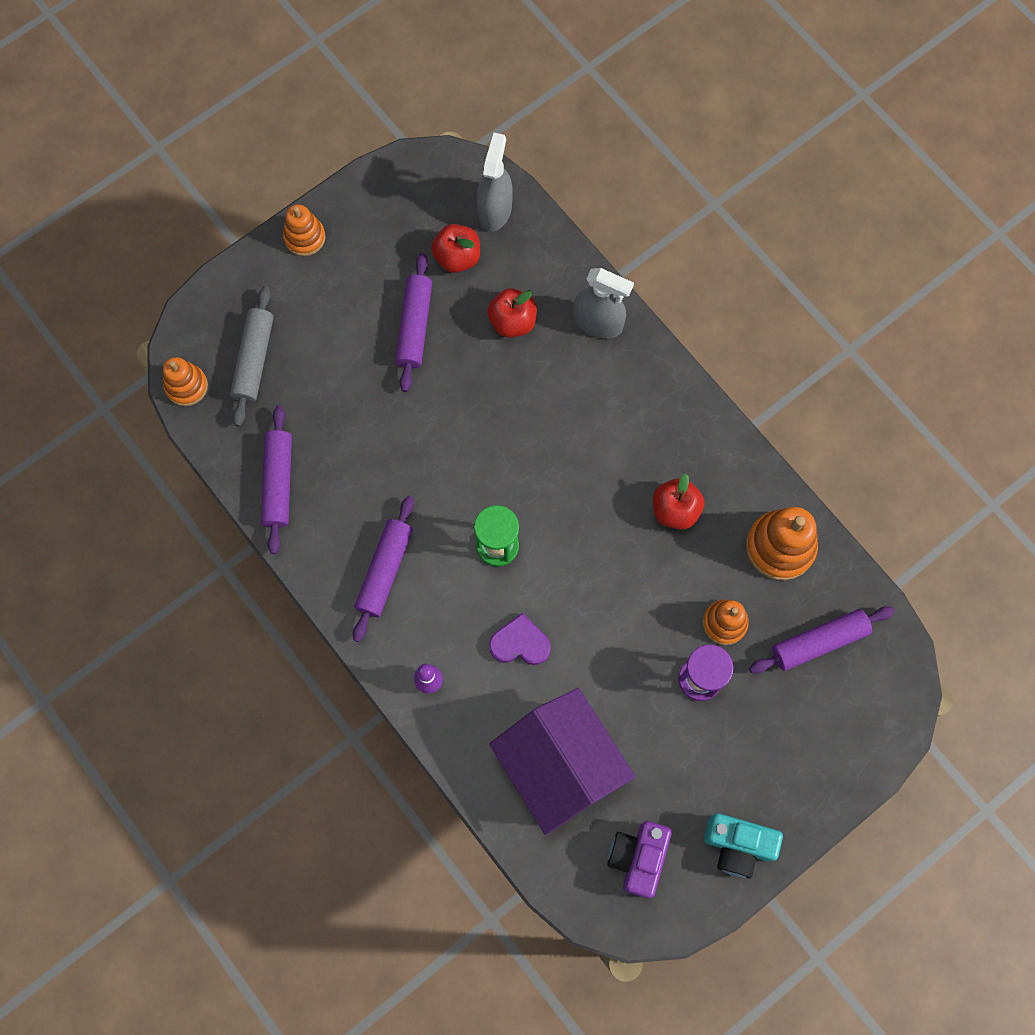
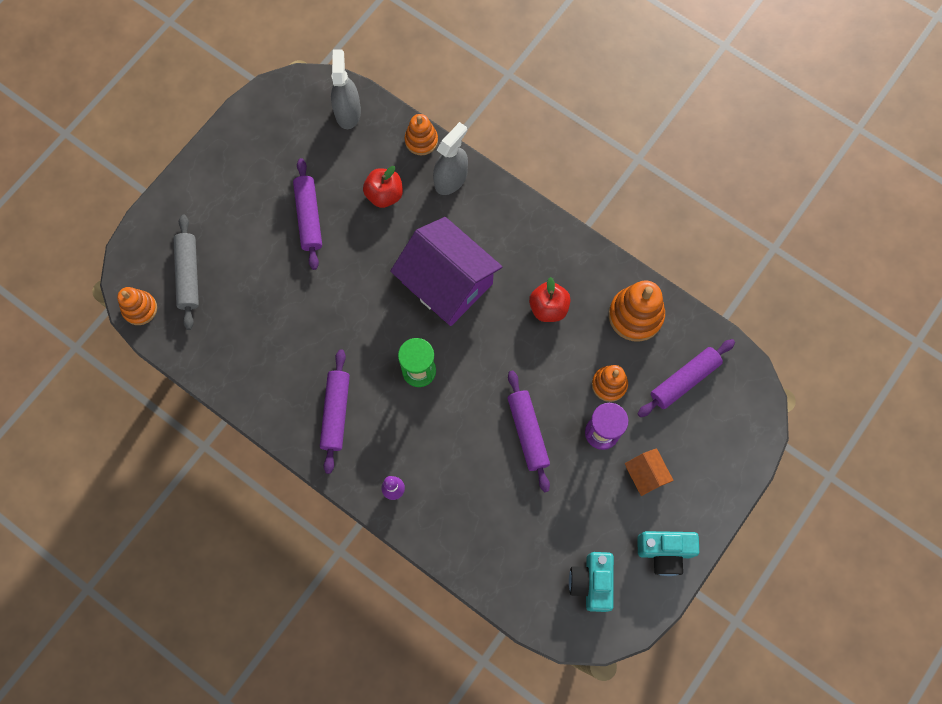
camera: 15 degrees left, 0 degrees up
purple rolling pin [261,406,292,554] -> purple rolling pin moved to [507,371,550,492]
orange stacking toy [283,204,326,256] -> orange stacking toy moved to [405,114,438,155]
red apple [432,224,480,273] -> none
purple heart [489,613,551,665] -> none
purple house [489,688,636,835] -> purple house moved to [390,217,502,326]
grey spray bottle [574,268,634,339] -> grey spray bottle turned 60 degrees counterclockwise [433,122,468,195]
purple camera [607,821,672,898] -> turquoise camera [569,552,614,612]
none -> orange house [625,448,674,496]

